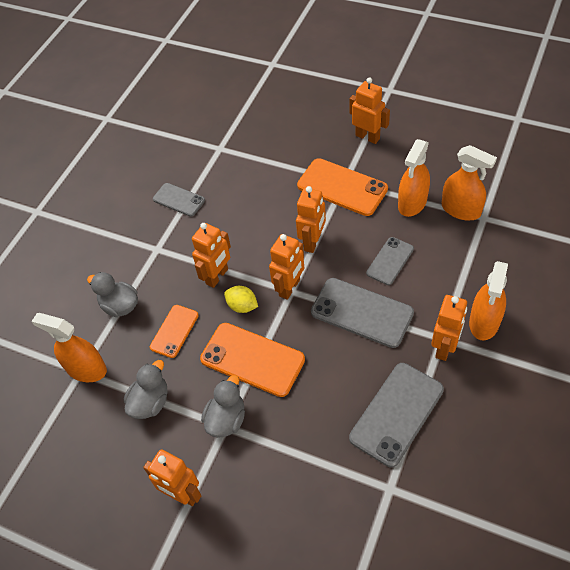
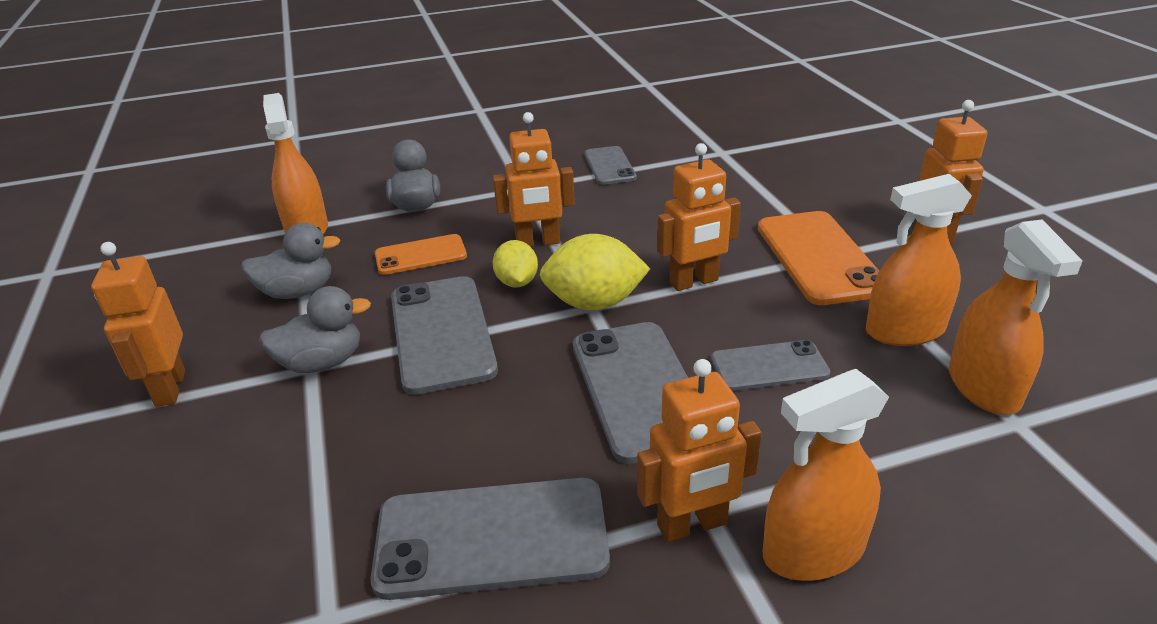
camera: 45 degrees right, 20 degrees down
orange phone [200,323,305,397] -> grey phone [391,276,498,395]
orange robot [269,234,304,300] -> yellow lemon [540,234,650,310]

